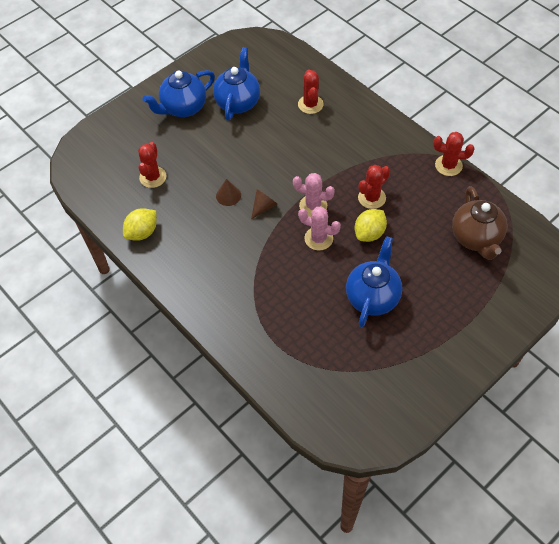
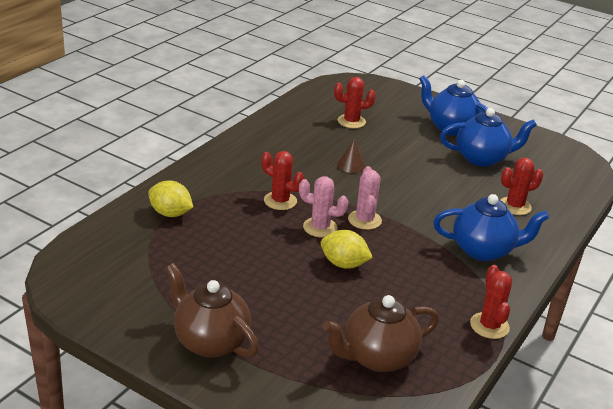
camera: 70 degrees right, 25 degrees down
yellow lemon [123,208,157,241] -> yellow lemon moved to [148,180,193,217]
brown cone [251,189,277,219] -> none
pink cactus [298,206,341,251] -> pink cactus turned 75 degrees counterclockwise [299,176,349,237]
blue teapot [346,236,402,327] -> blue teapot moved to [433,194,549,261]
red cactus [358,165,390,209] -> red cactus moved to [261,151,304,210]
none -> brown teapot [166,263,259,358]

